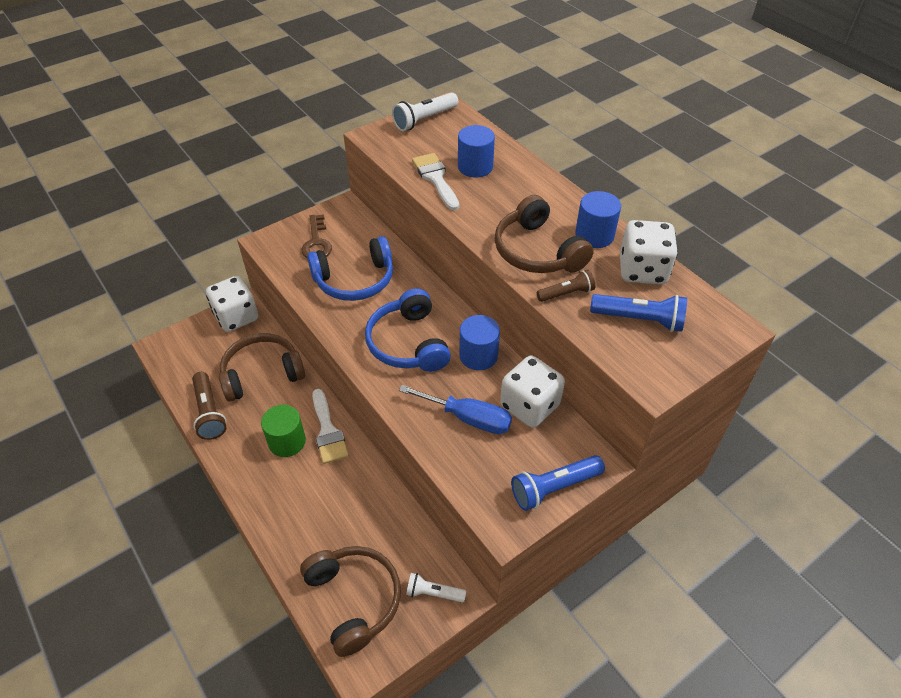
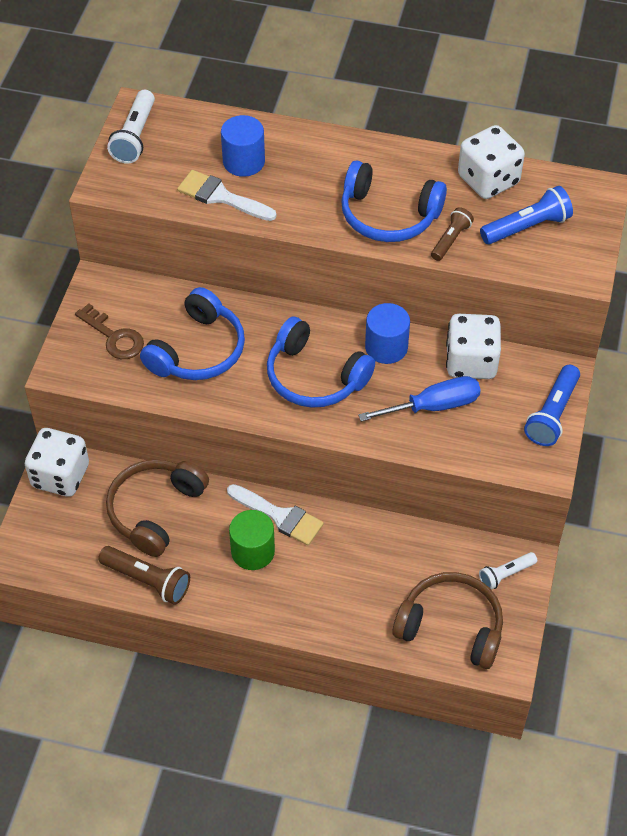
camera: 40 degrees left, 5 degrees up
brown headphones [495,195,594,273] -> blue headphones [341,160,447,242]
blue cylinder [575,191,621,248] -> none

